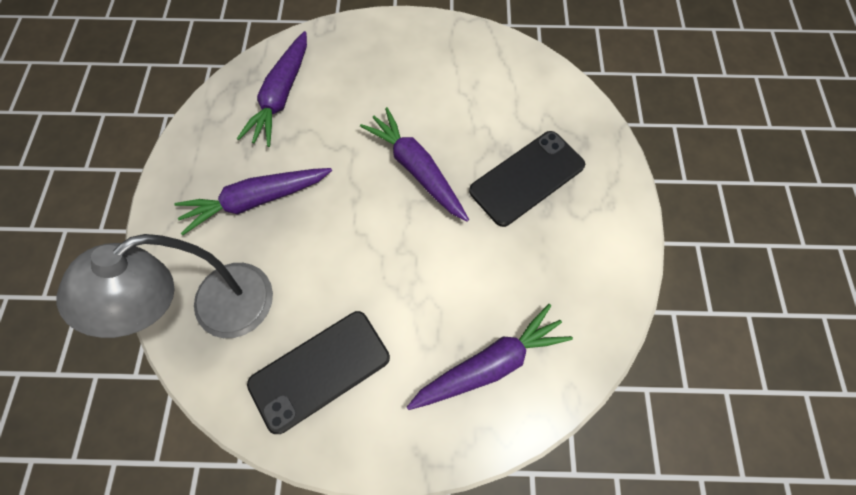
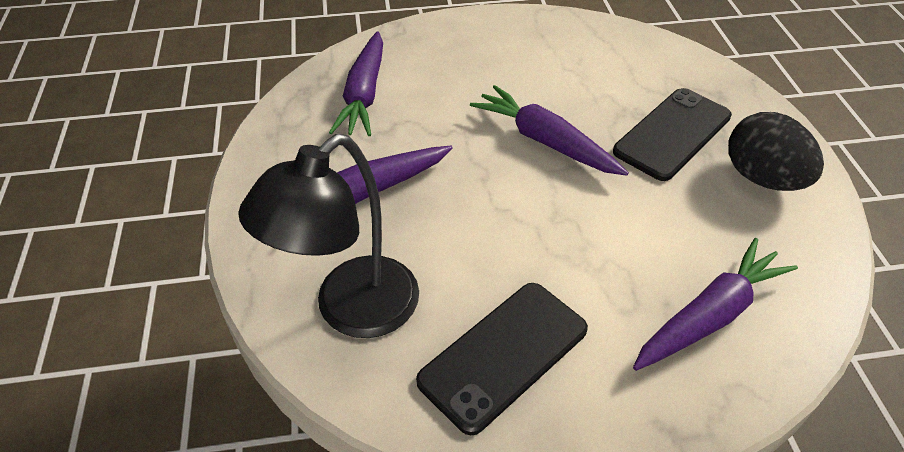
camera: 10 degrees left, 20 degrees down
grey lamp [56,234,273,338] -> black lamp [238,134,419,338]
none -> black egg [728,112,824,191]

